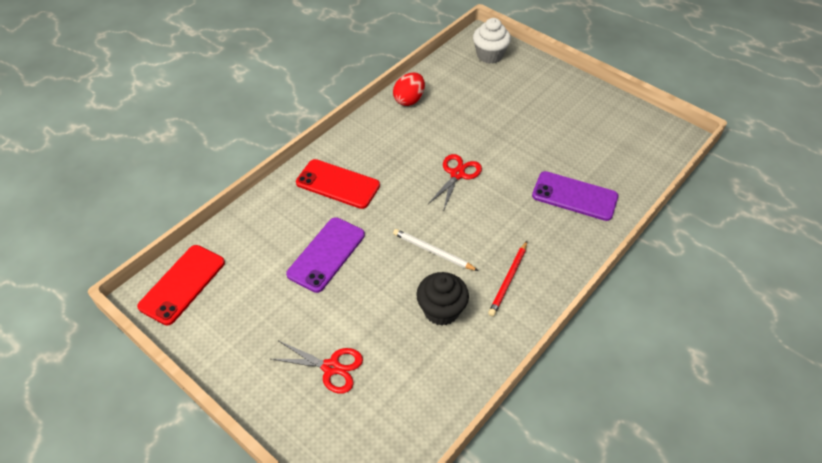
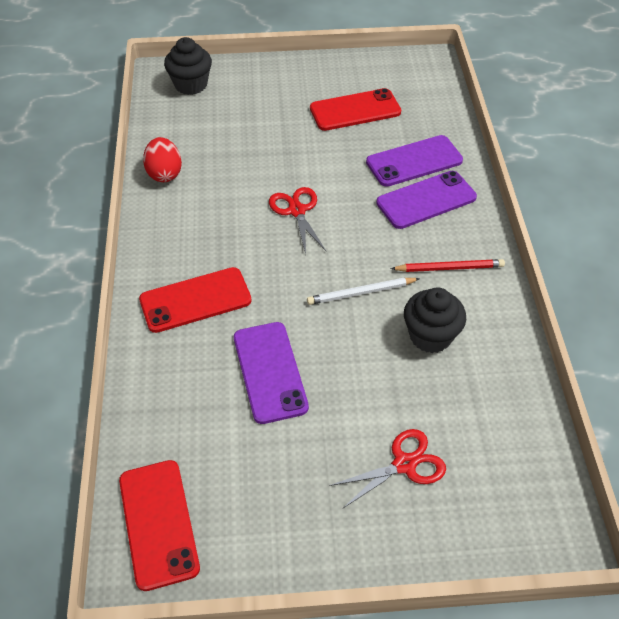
camera: 45 degrees left, 0 degrees up
white cupcake [473,18,511,64] -> black cupcake [164,37,212,95]
red pencil [488,241,527,316] -> red pencil turned 75 degrees counterclockwise [391,259,505,272]
none -> red phone [310,88,401,131]
none -> purple phone [376,171,477,229]

